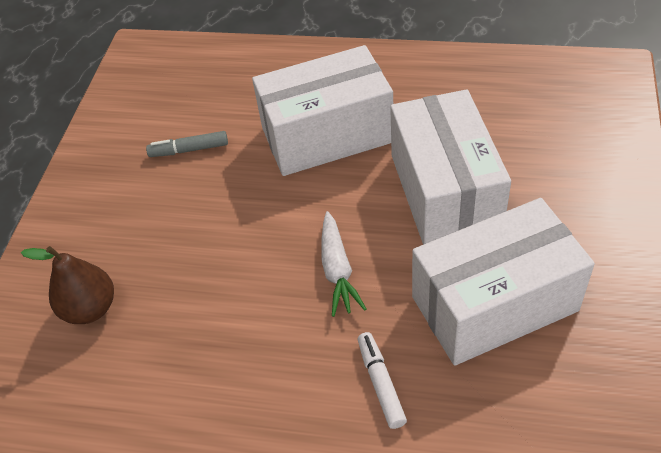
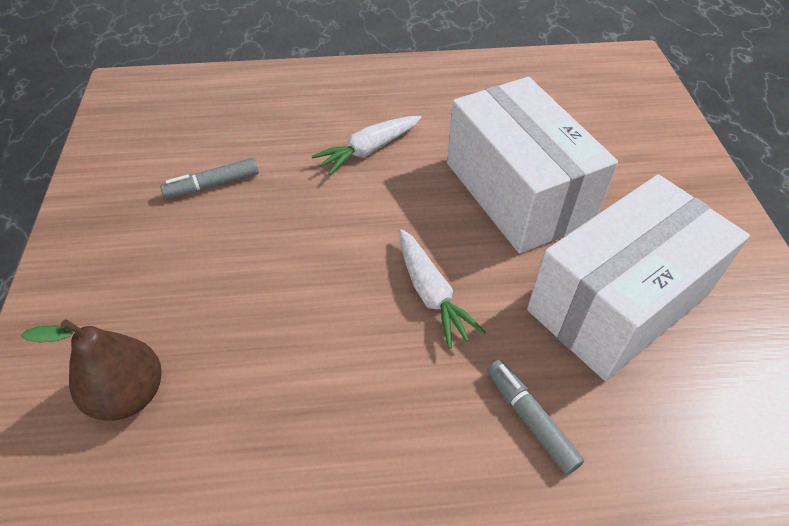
camera: 20 degrees left, 0 degrees up
white box [252,45,393,176] -> white carrot [312,116,421,175]
white marker [358,332,407,429] -> grey marker [487,360,584,475]

